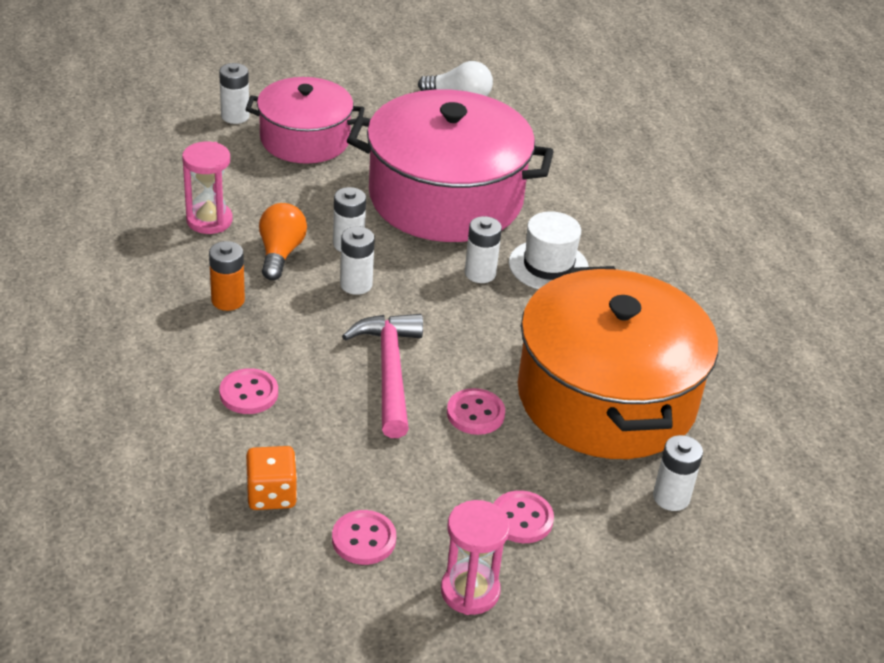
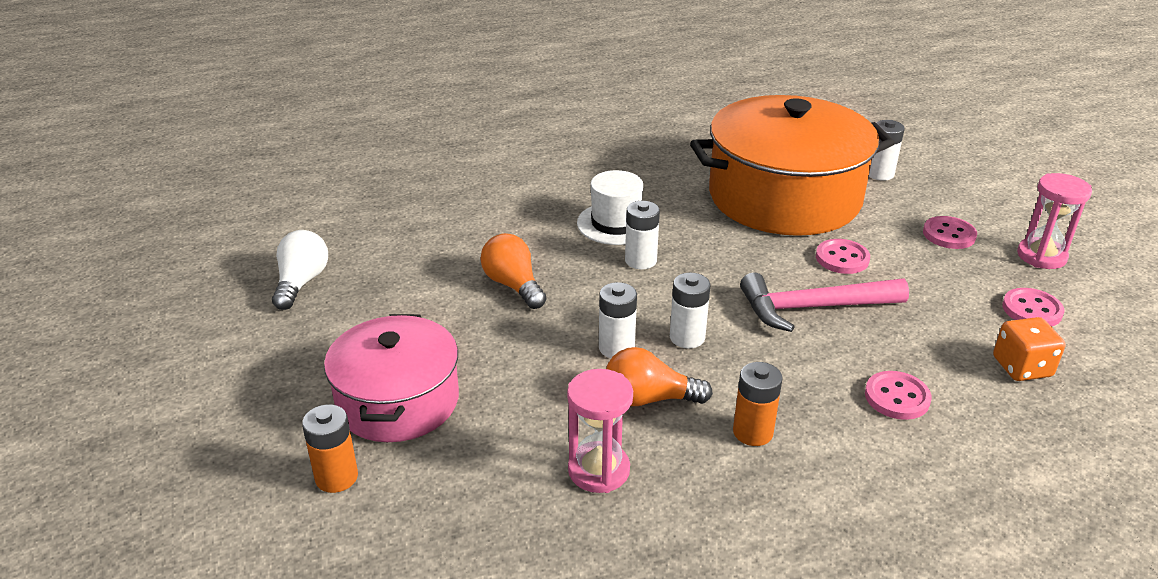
camera: 90 degrees left, 5 degrees down
white battery [219,63,249,124] -> orange battery [302,405,358,493]
pink pot [347,89,554,242] -> orange light bulb [481,233,546,309]

